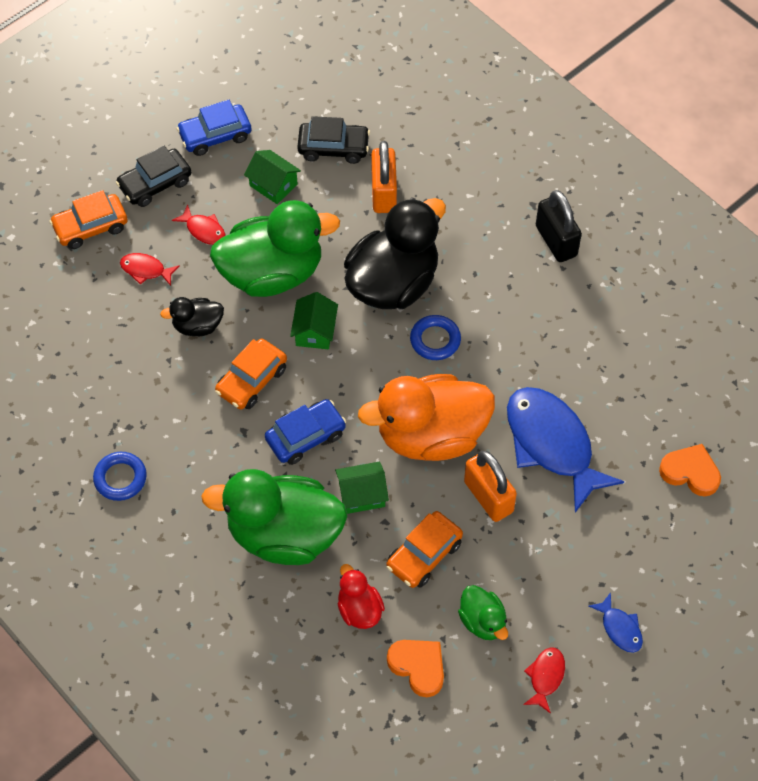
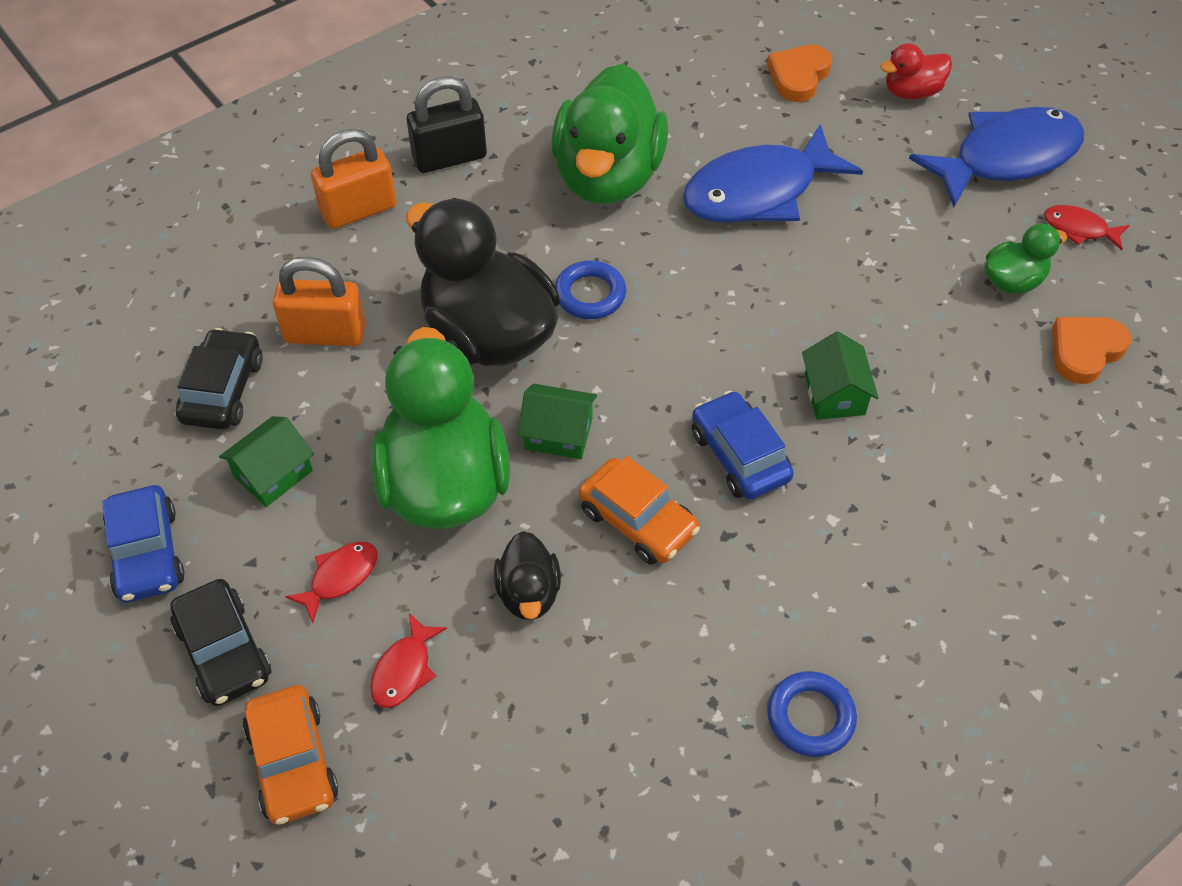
camera: 85 degrees left, 5 degrees down
green duck [201,469,348,565] -> green duck moved to [551,64,669,204]
red duck [338,564,385,629] -> red duck moved to [880,43,952,99]
orange duck [358,374,495,461] -> none
orange car [386,511,463,588] -> none
orange padlock [464,451,517,522] -> orange padlock moved to [311,129,397,229]
blue fish [589,592,643,653] -> blue fish [909,107,1084,208], size x2.27

